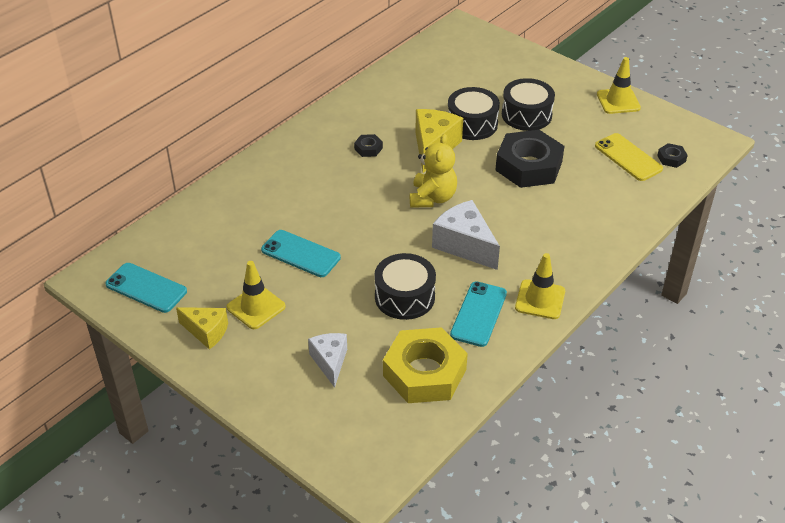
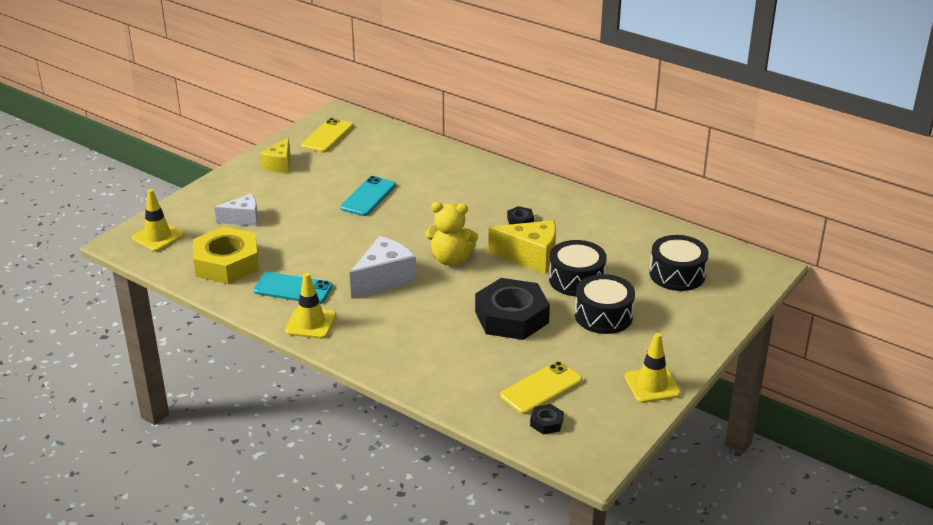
camera: 85 degrees right, 10 degrees down
turquoise phone [105,263,187,313] -> yellow phone [301,118,353,153]
yellow traffic cone [227,261,286,329] -> yellow traffic cone moved to [132,189,184,252]
black drum [374,253,436,320] -> black drum moved to [649,235,708,291]

